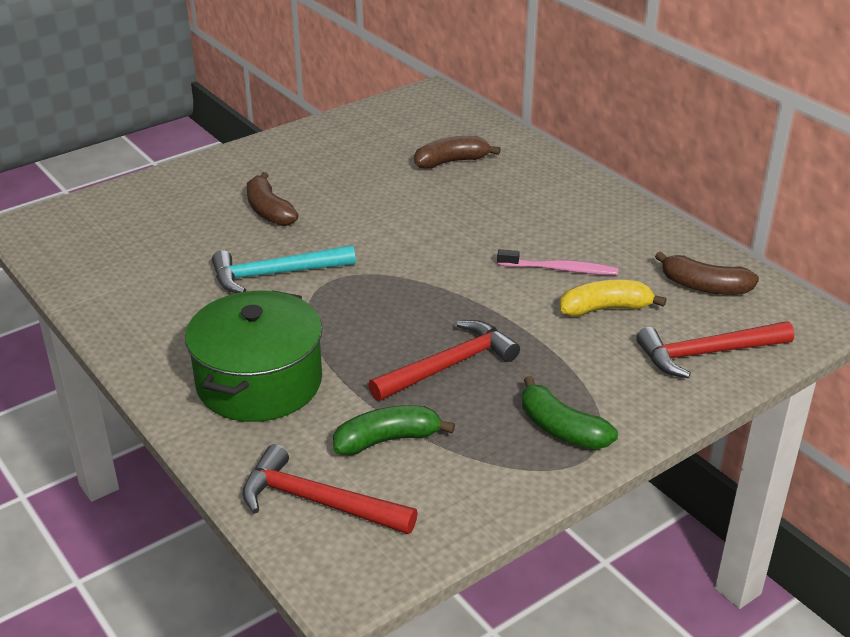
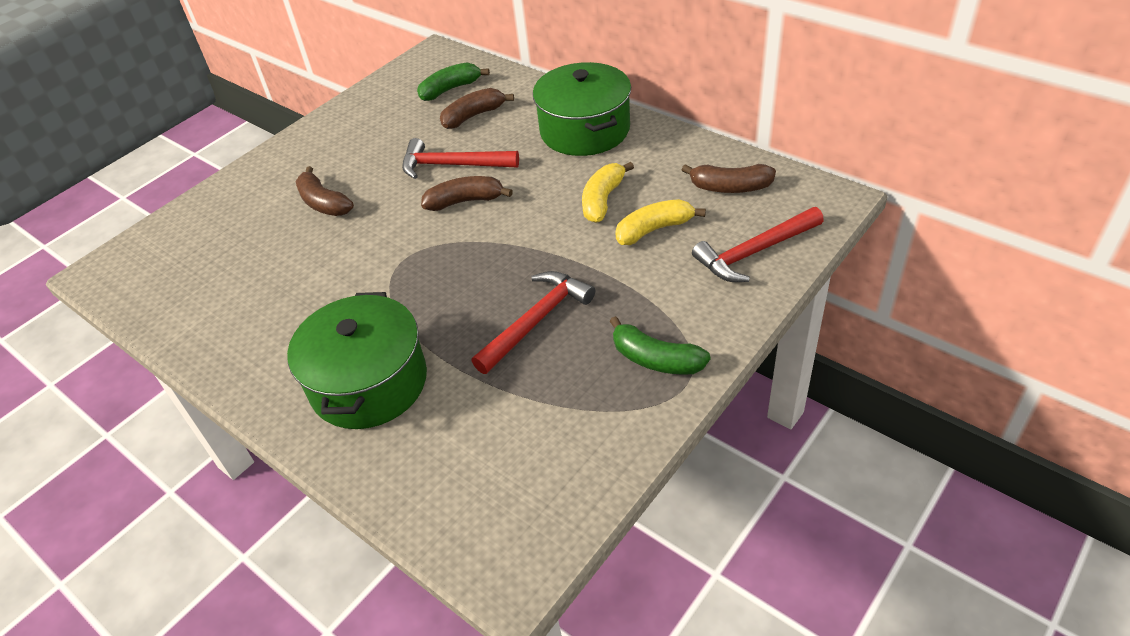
camera: 10 degrees left, 10 degrees up
turquoise hammer [212,245,356,293] -> none
red hammer [242,444,418,534] -> red hammer moved to [402,138,519,179]
green banana [333,405,455,456] -> green banana moved to [417,62,490,101]
pink toothbrush [497,249,618,275] -> yellow banana [582,162,634,223]
none -> brown banana [421,176,513,211]
none -> green pot [533,62,631,156]

